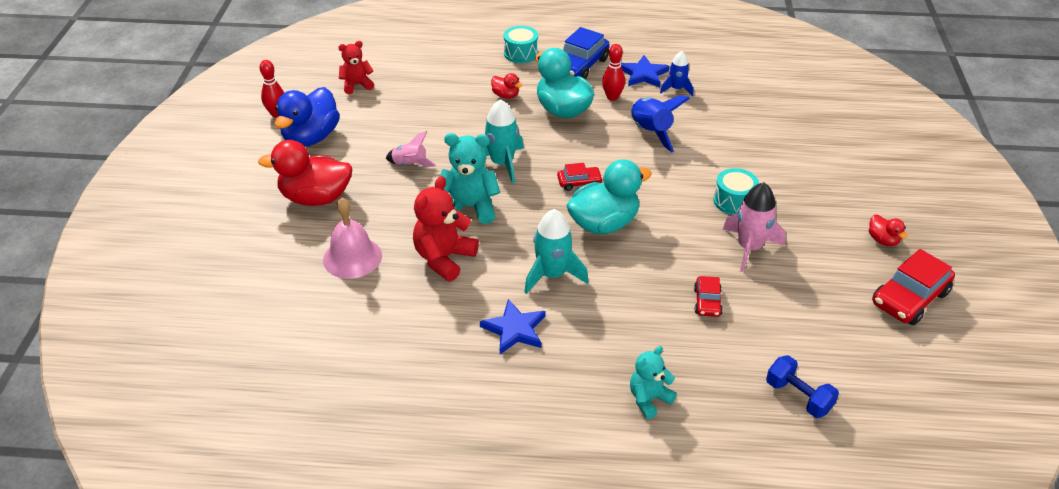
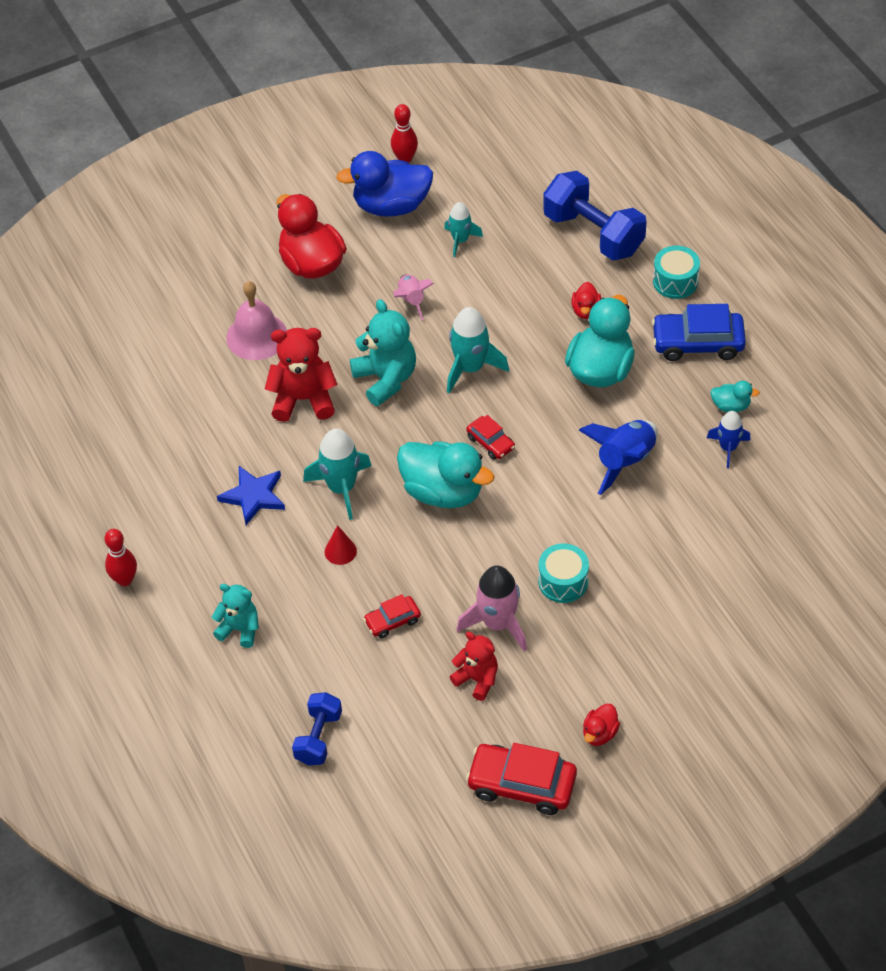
camera: 60 degrees right, 10 degrees up
red teddy bear [338,41,374,94] -> red teddy bear moved to [450,632,498,701]
red bowling pin [602,44,625,101] -> red bowling pin moved to [105,529,137,586]
blue star [621,55,669,88] -> turquoise duck [710,381,760,412]
none -> red cone [325,525,357,565]
none -> turquoise rocket [444,202,483,257]
none -> blue dumbbell [543,171,647,261]

